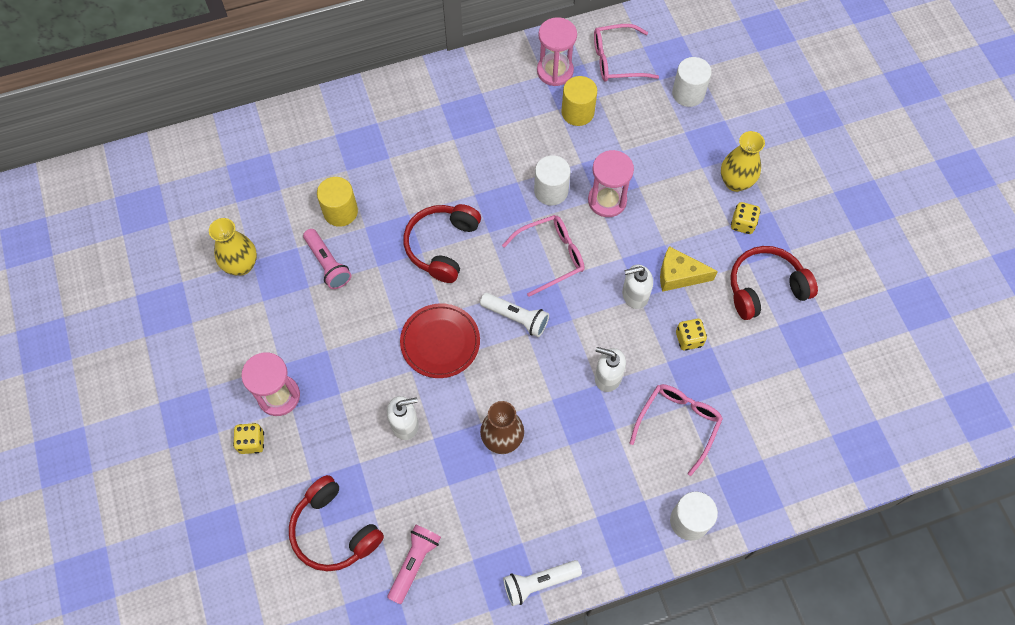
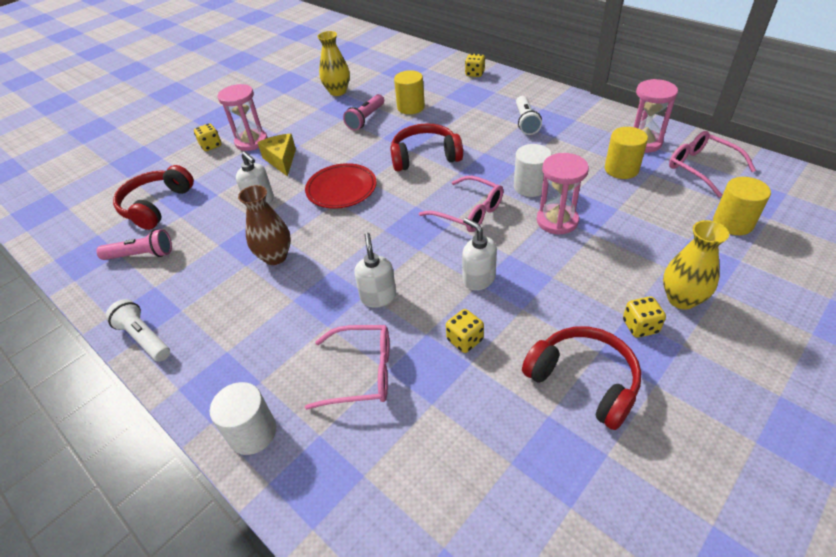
camera: 65 degrees right, 20 degrees down
white flashlight [480,293,549,337] -> white flashlight moved to [516,96,542,135]
yellow cheese [660,246,718,292] -> yellow cheese moved to [258,134,296,177]
white cylinder [672,57,712,107] -> yellow cylinder [713,177,771,235]
none -> yellow dice [465,54,485,77]

